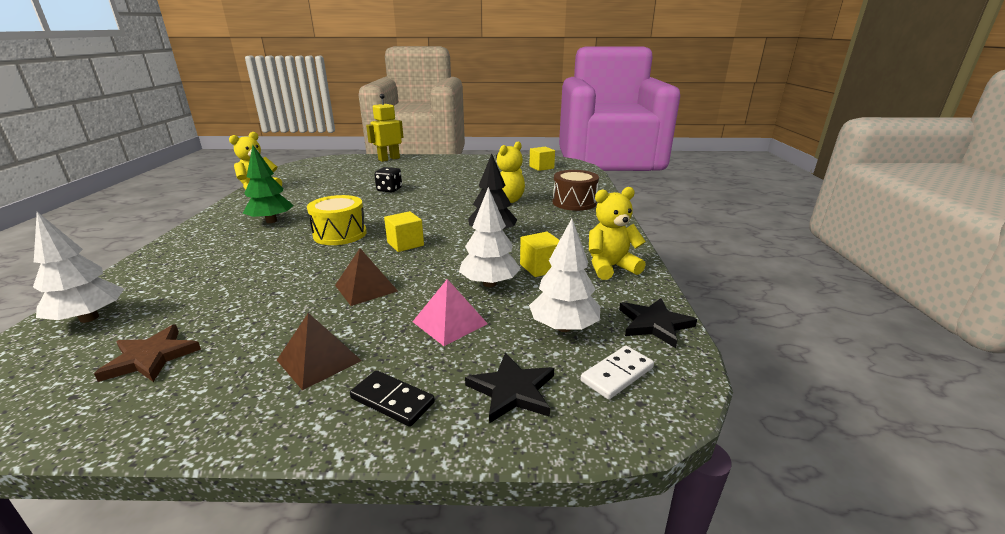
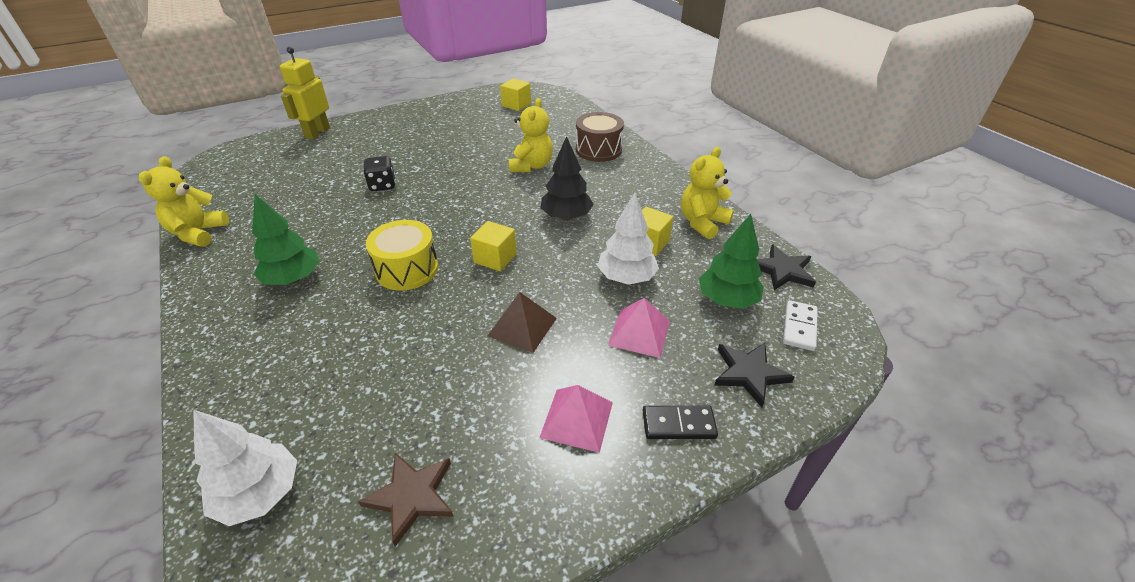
camera: 30 degrees left, 15 degrees up
brown pyramid [277,313,362,390] -> pink pyramid [539,385,613,453]
white tree [529,219,600,332] -> green tree [699,214,764,309]

